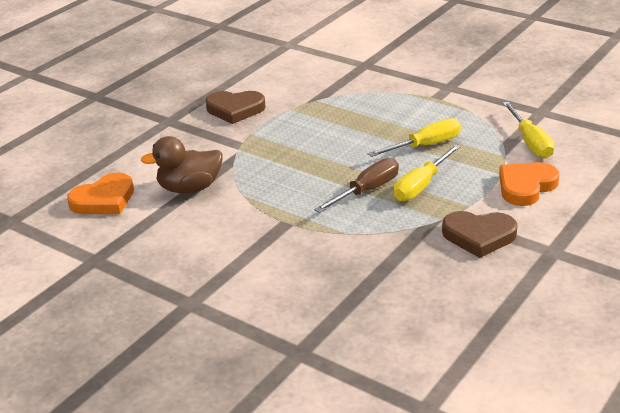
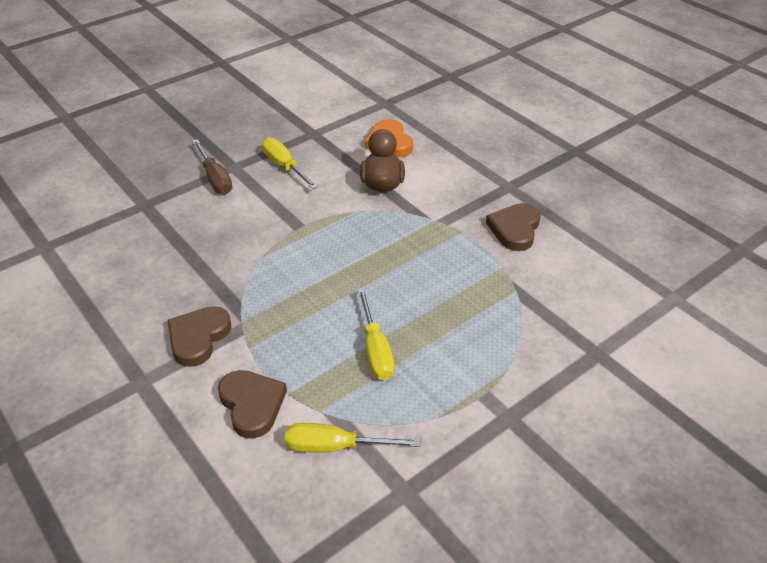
camera: 105 degrees right, 10 degrees up
brown screwdriver [314,158,399,213] -> brown screwdriver moved to [192,139,232,194]
yellow screwdriver [394,144,461,201] -> yellow screwdriver moved to [262,138,318,189]
orange heart [499,162,559,206] -> brown heart [218,370,287,439]

